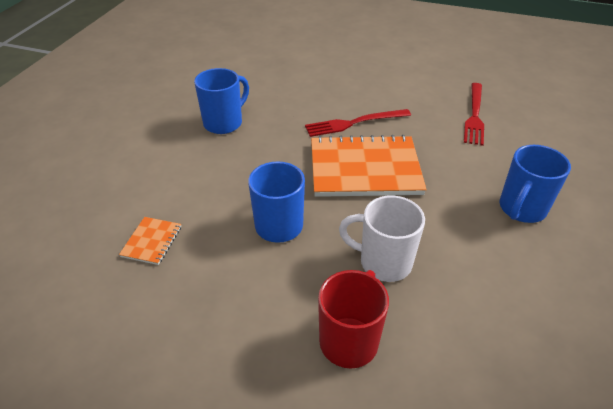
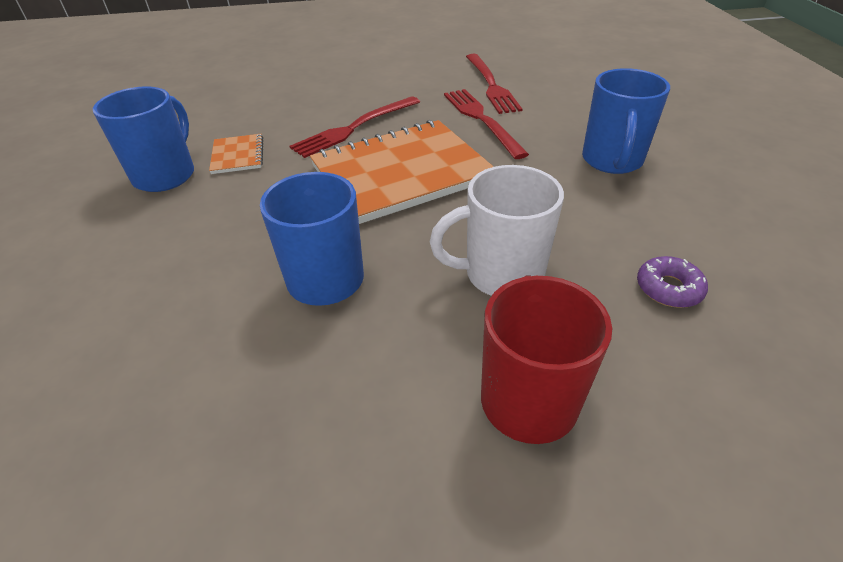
camera: 25 degrees left, 0 degrees up
orange notebook [119,217,181,265] -> orange notebook moved to [209,134,263,174]
none -> red fork [444,89,529,159]
none -> purple donut [637,256,708,308]

